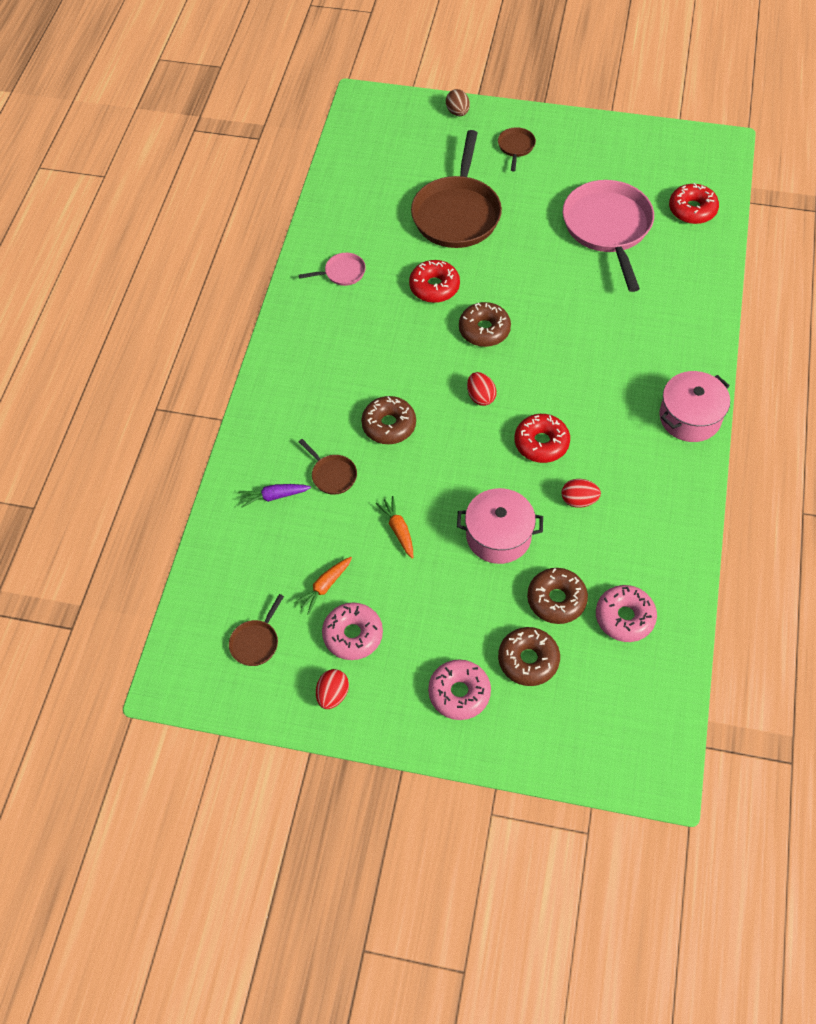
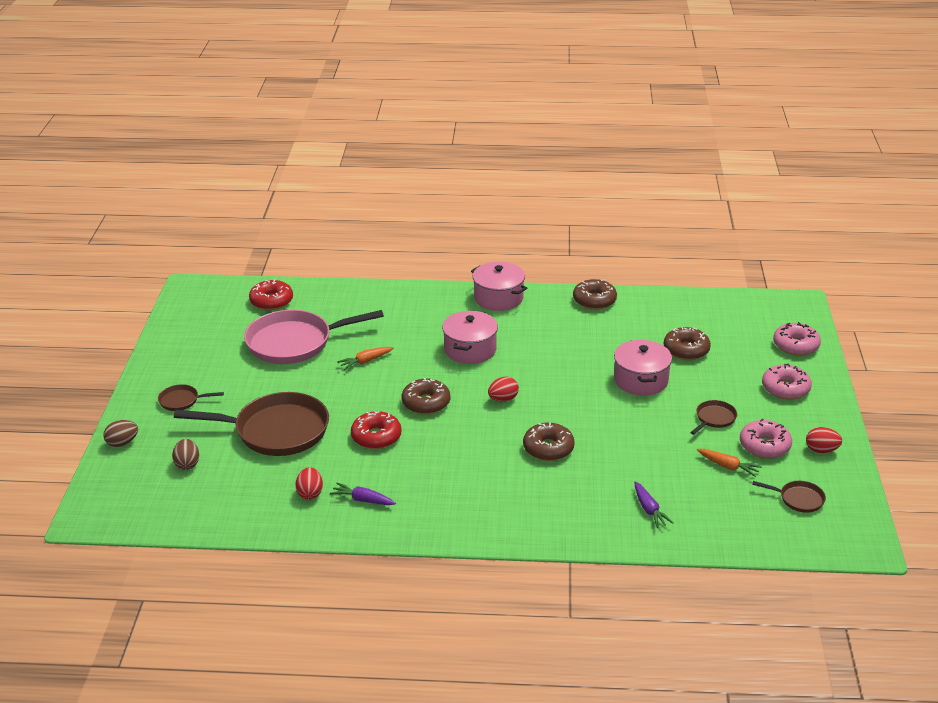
camera: 100 degrees left, 25 degrees down
pink pan [299,253,366,286] -> purple carrot [330,483,396,505]
brown pan [299,439,357,495] -> brown pan moved to [690,400,737,435]
orange carrot [376,496,413,559] -> orange carrot moved to [337,347,394,370]
brown donut [498,627,560,686] -> brown donut moved to [573,279,617,310]
red donut [515,414,570,463] -> none
red egg [561,479,601,508] -> red egg moved to [295,467,323,500]
pink donut [596,585,657,642] -> pink donut moved to [773,322,821,356]
none -> brown egg [172,439,199,470]
none -> pink pot [442,311,498,364]

